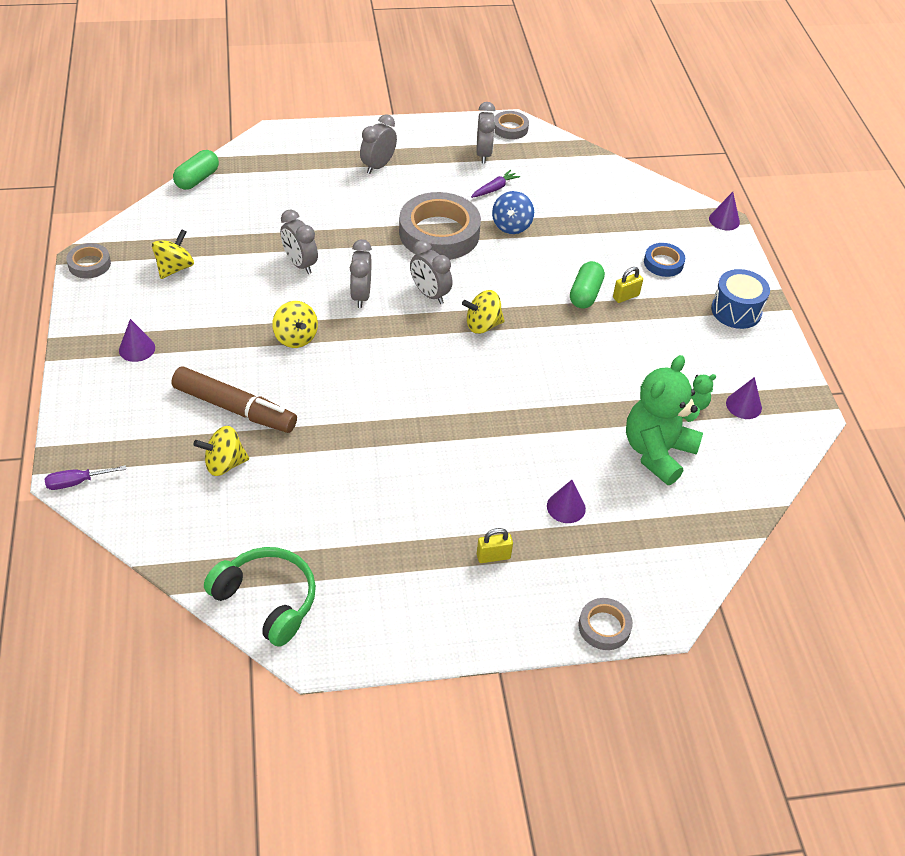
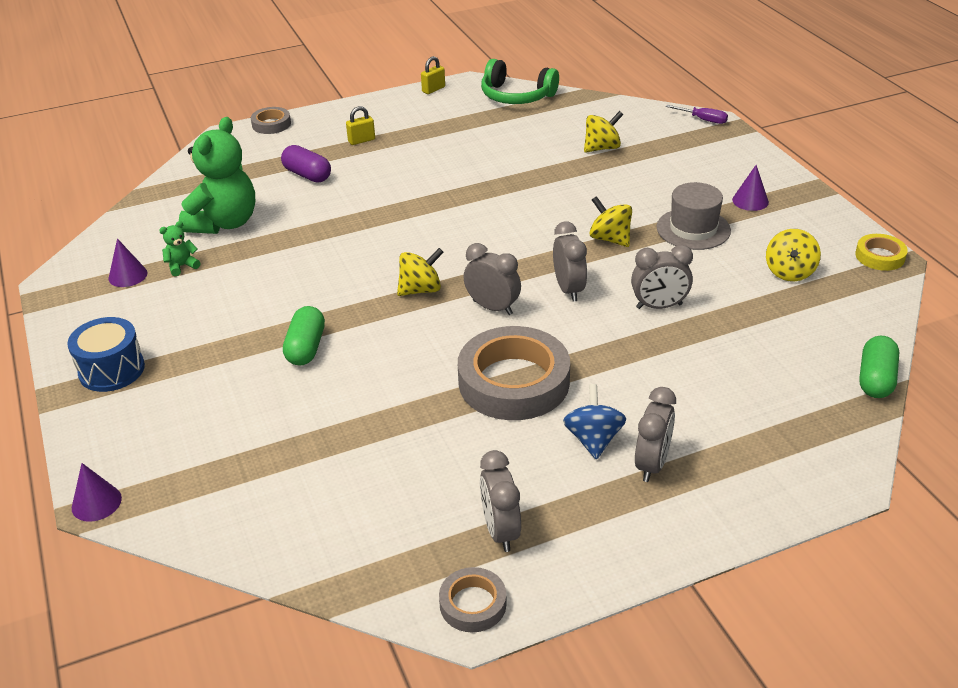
camera: 170 degrees right, 10 degrees down
purple screwdriver [45,465,126,490] -> purple screwdriver turned 60 degrees clockwise [666,105,728,124]
grey tape [66,243,111,278] -> yellow tape [855,234,908,271]
brown marker [172,366,297,433] -> none
grey clock [280,209,318,274] -> grey clock turned 135 degrees clockwise [631,245,693,309]
purple carrot [471,170,520,198] -> none
blue spinning top [492,191,534,234] -> blue spinning top moved to [563,384,626,459]
purple cone [547,480,586,523] -> purple capsule [281,145,331,182]
yellow padlock [613,267,643,303] -> yellow padlock moved to [421,56,445,94]
blue tape [644,243,685,277] -> none
none -> grey hat [657,182,731,250]

